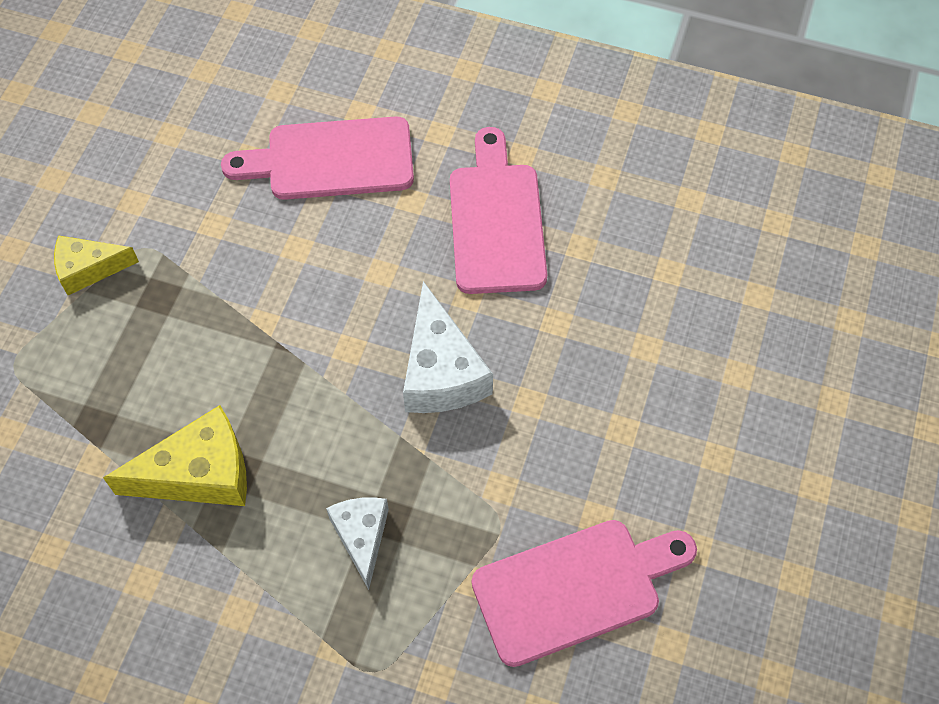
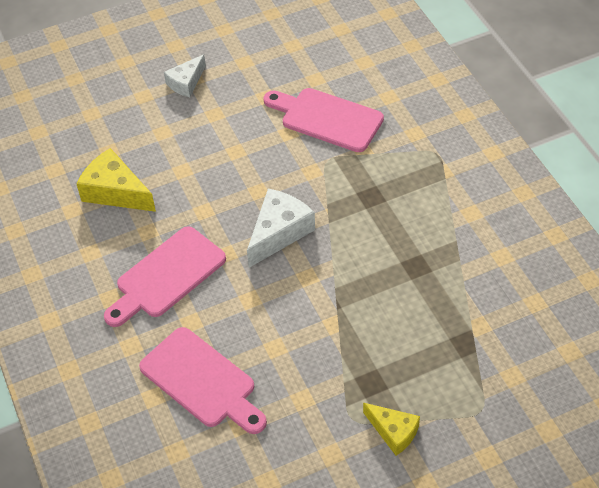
camera: 130 degrees left, 10 degrees down
yellow cheese [103,405,247,506] -> yellow cheese moved to [76,148,156,212]
white cheese [326,497,389,590] -> white cheese moved to [164,54,206,97]

